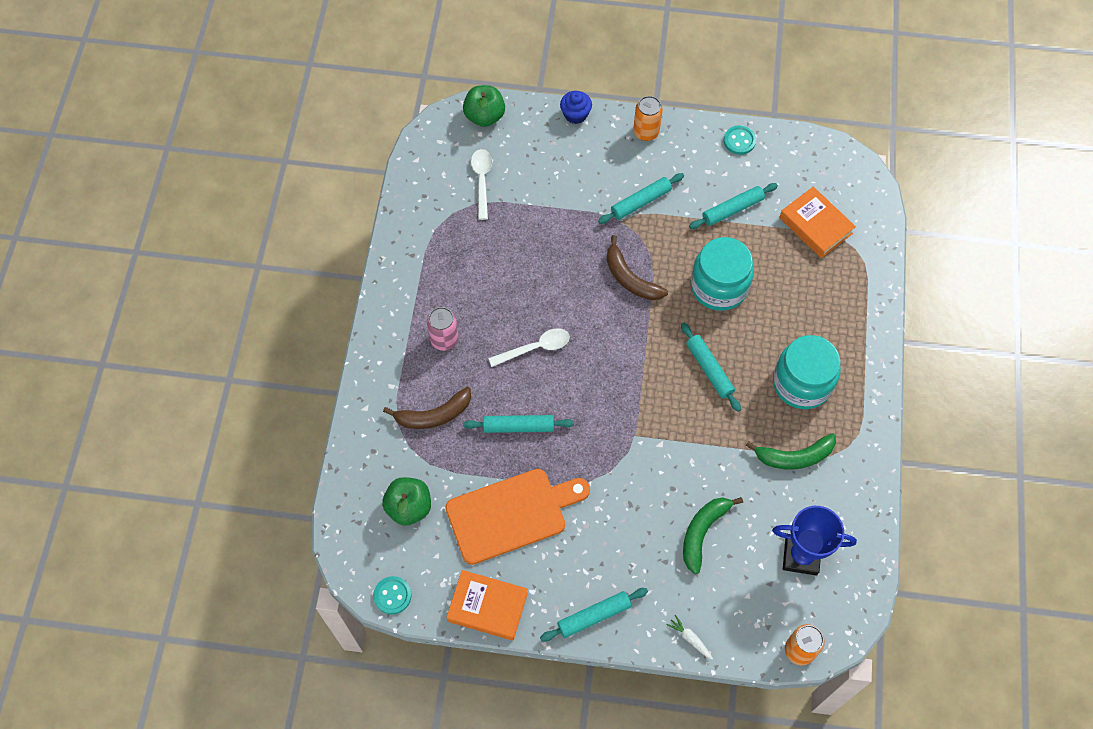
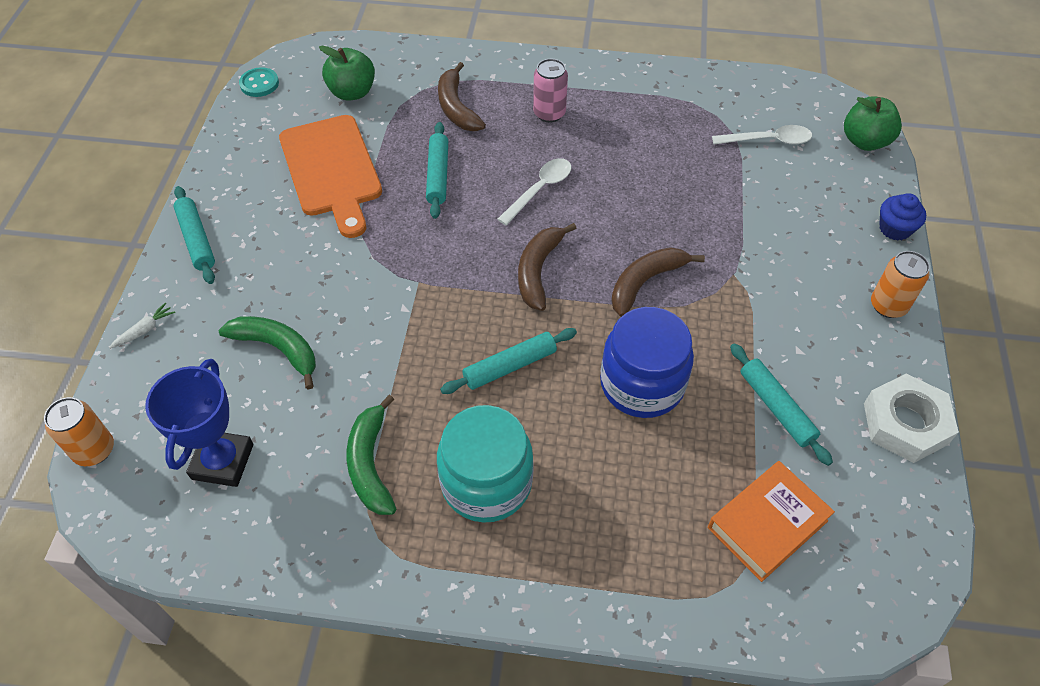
camera: 90 degrees right, 10 degrees down
orange book [446,570,528,641] -> none
white spoon [488,328,570,367] -> white spoon turned 120 degrees counterclockwise [497,158,571,225]
turquoise rolling pin [598,173,684,224] -> none
turquoise jar [691,237,754,311] -> blue jar [600,307,694,418]
turquoise button [724,125,756,155] -> white nut [864,374,959,463]
none -> brown banana [518,223,577,311]

